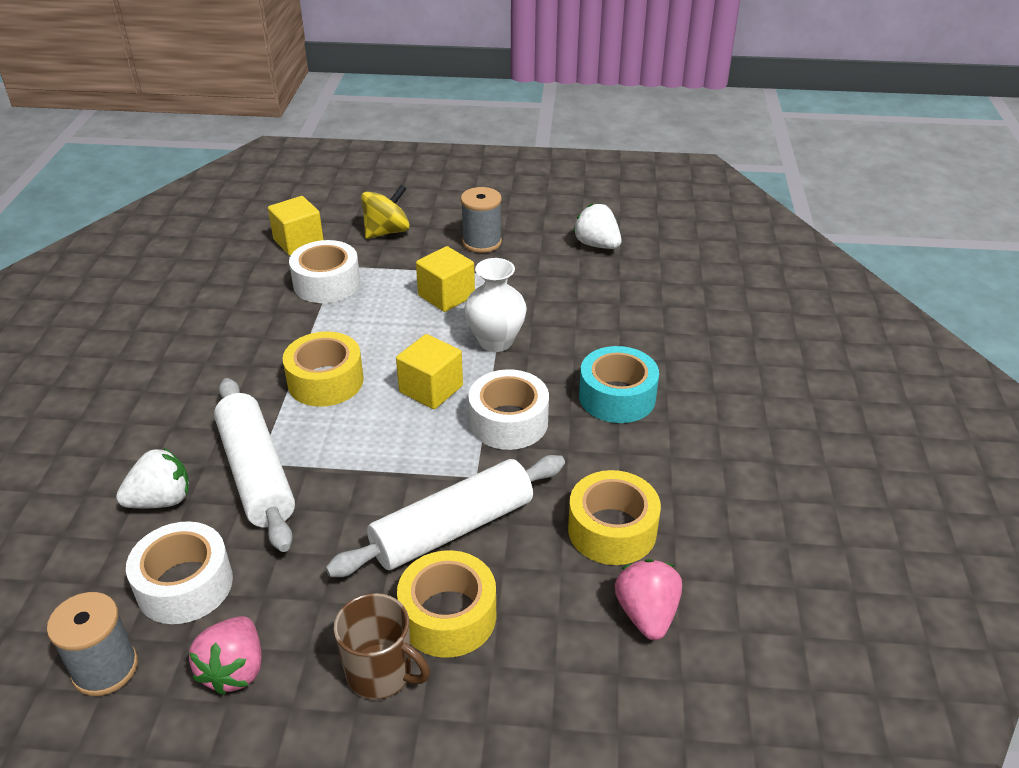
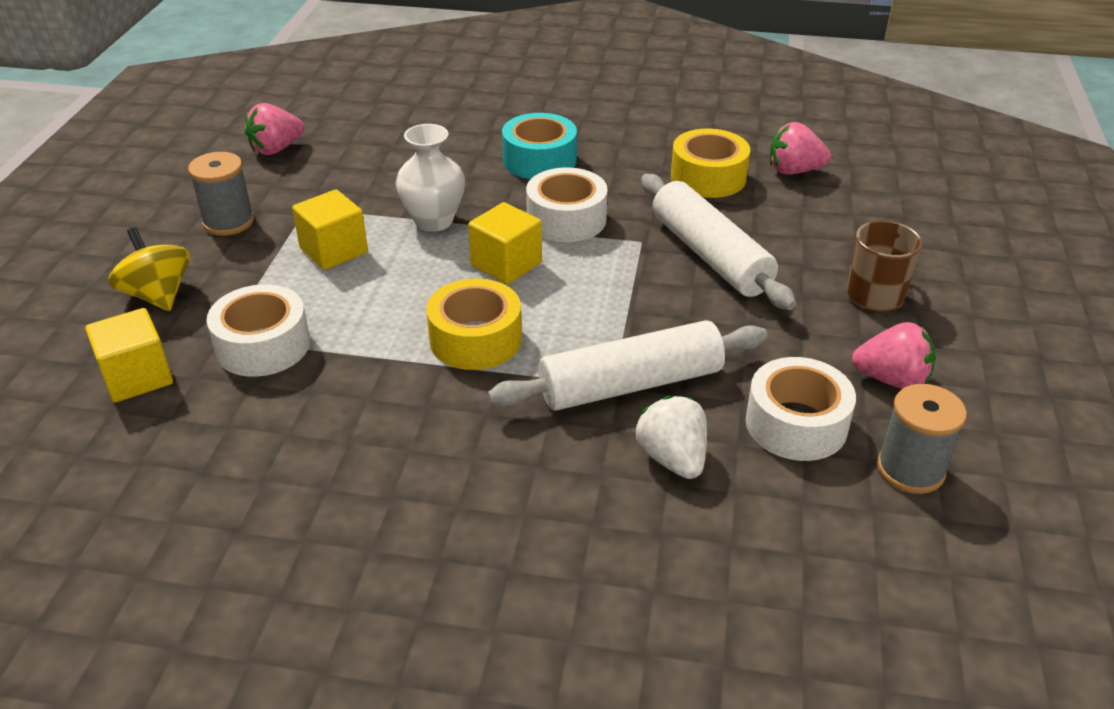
camera: 85 degrees left, 0 degrees up
yellow tape [397,550,496,658] -> none
white strawberry [573,203,621,249] -> pink strawberry [245,103,304,155]

